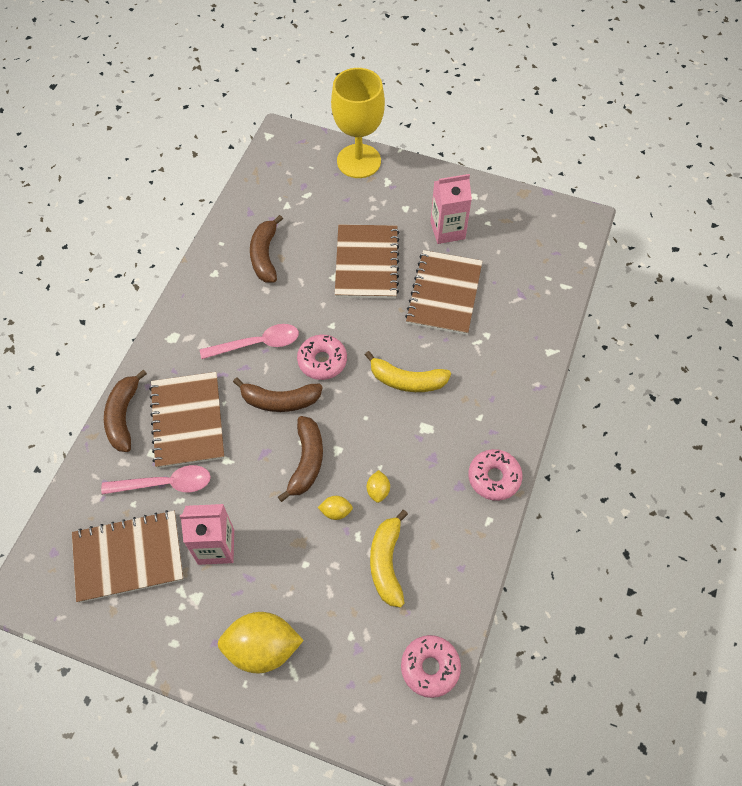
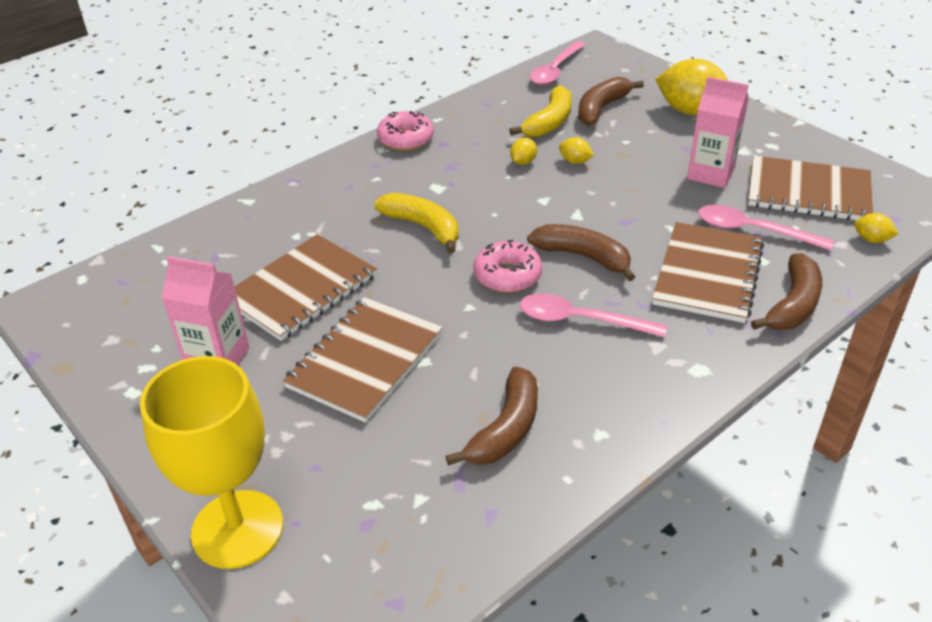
camera: 150 degrees left, 20 degrees down
brown banana [278,416,323,502] -> brown banana moved to [578,77,644,126]
pink donut [401,635,461,698] -> pink spoon [530,41,585,85]
none -> yellow lemon [854,213,899,243]

